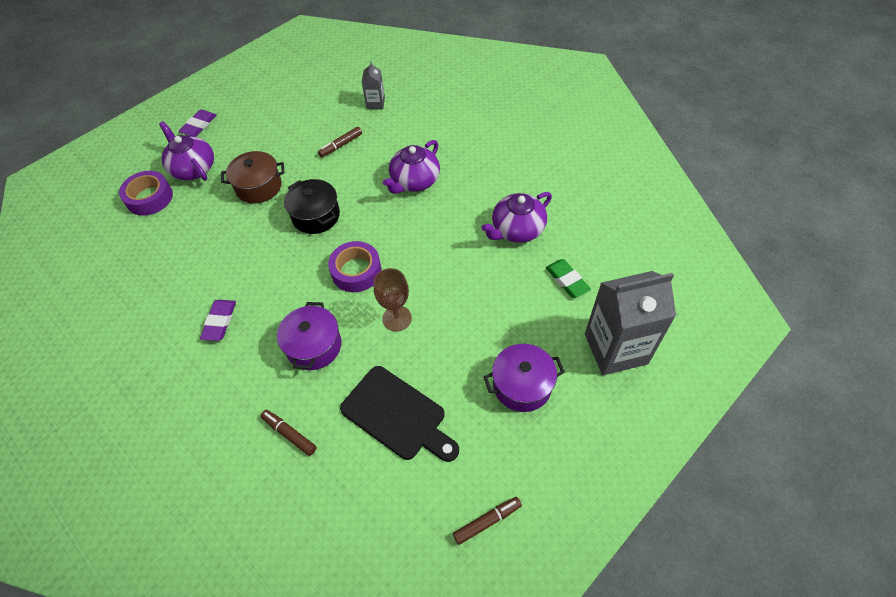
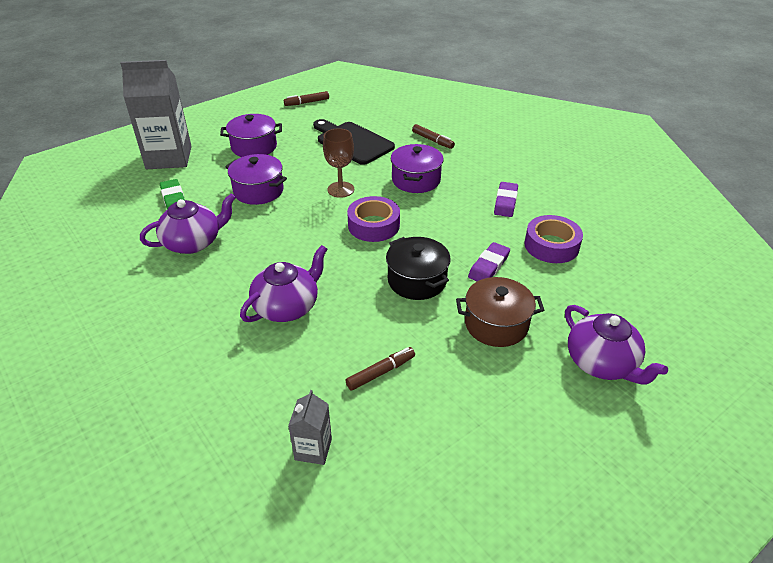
camera: 175 degrees left, 15 degrees down
purple tape [119,171,173,216] -> purple tape moved to [524,215,583,263]
purple eraser [178,109,217,137] -> purple eraser moved to [468,242,510,281]
none -> purple pot [225,154,287,205]

